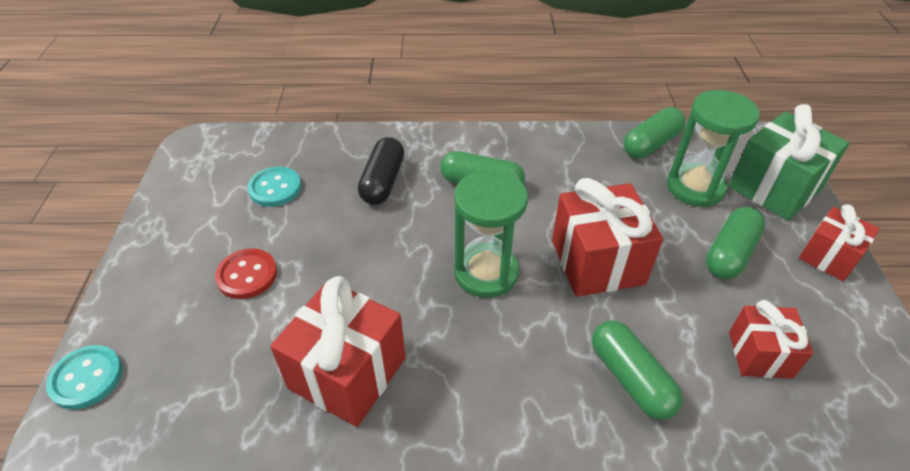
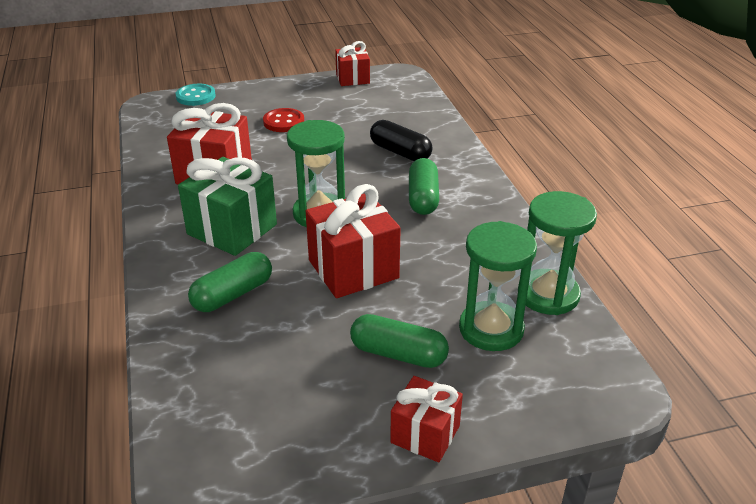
camera: 75 degrees right, 10 degrees down
turquoise button [247,167,301,207] -> none
black capsule [358,137,404,205] -> black capsule turned 45 degrees clockwise [370,120,433,161]
green capsule [623,107,686,159] -> green hourglass [518,191,597,315]
green gift [728,104,849,221] -> green gift moved to [178,157,277,256]
red gift [729,300,813,379] -> red gift moved to [335,41,370,86]

